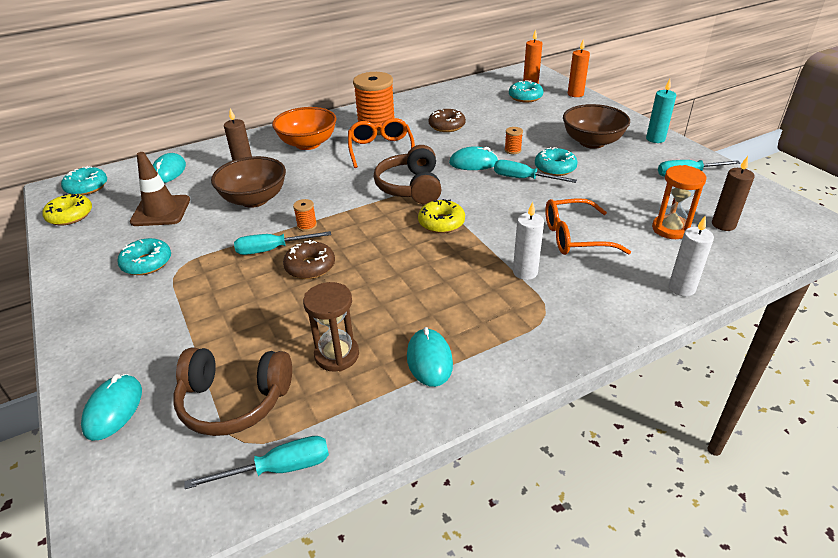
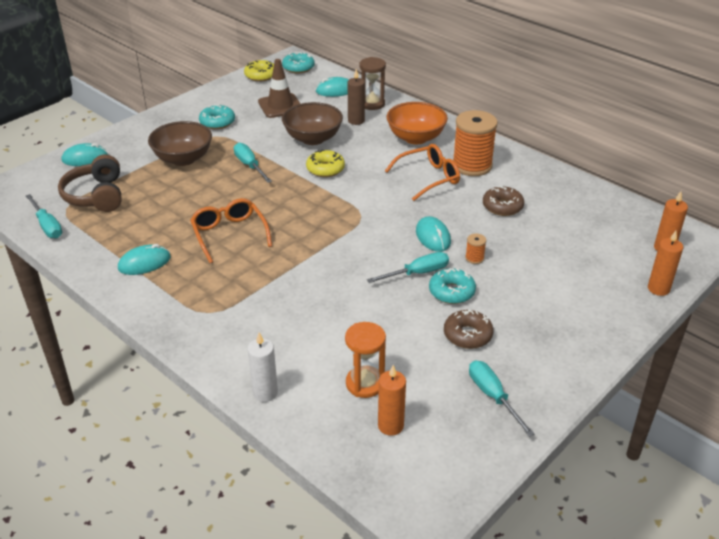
camera: 70 degrees right, 0 degrees up
brown donut [283,240,335,279] -> brown donut moved to [444,310,494,349]
orange spool [293,199,317,232] -> none
brown hourglass [303,282,359,372] -> brown hourglass moved to [359,57,386,110]
brown headphones [374,145,441,204] -> none
yellow donut [418,199,465,233] -> yellow donut moved to [306,150,345,177]
turquoise screwdriver [494,160,577,183] -> turquoise screwdriver turned 60 degrees clockwise [367,252,449,283]
turquoise donut [509,80,544,103] -> none
white candle [513,202,544,280] -> none
orange glasses [545,198,631,255] -> orange glasses moved to [190,198,272,263]
brown bowl [563,104,630,149] -> brown bowl moved to [148,121,212,166]
turquoise candle [646,79,677,143] -> none
brown candle [712,156,755,231] -> orange candle [378,365,406,436]

